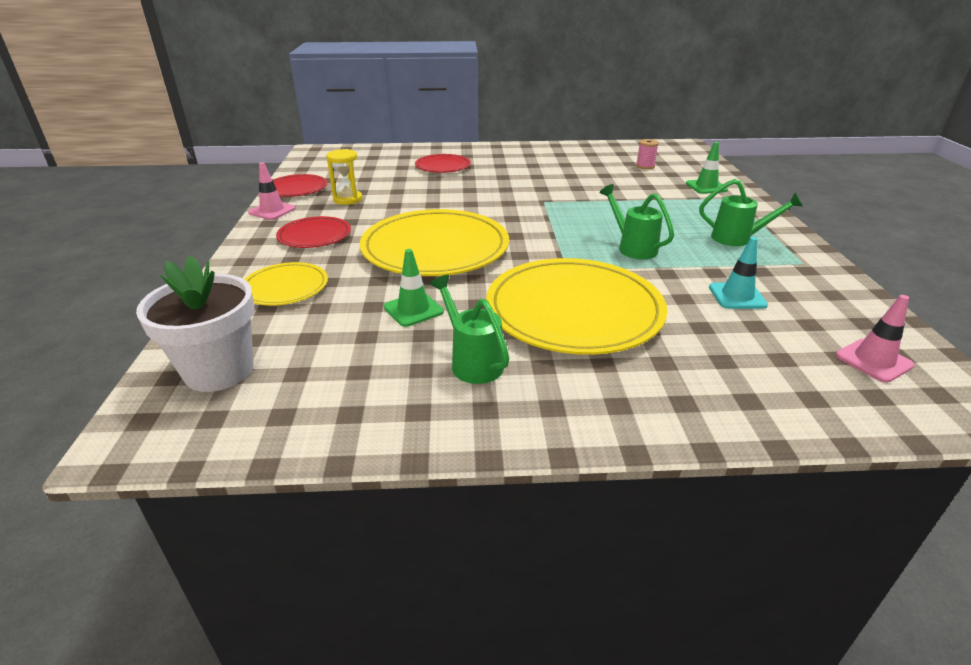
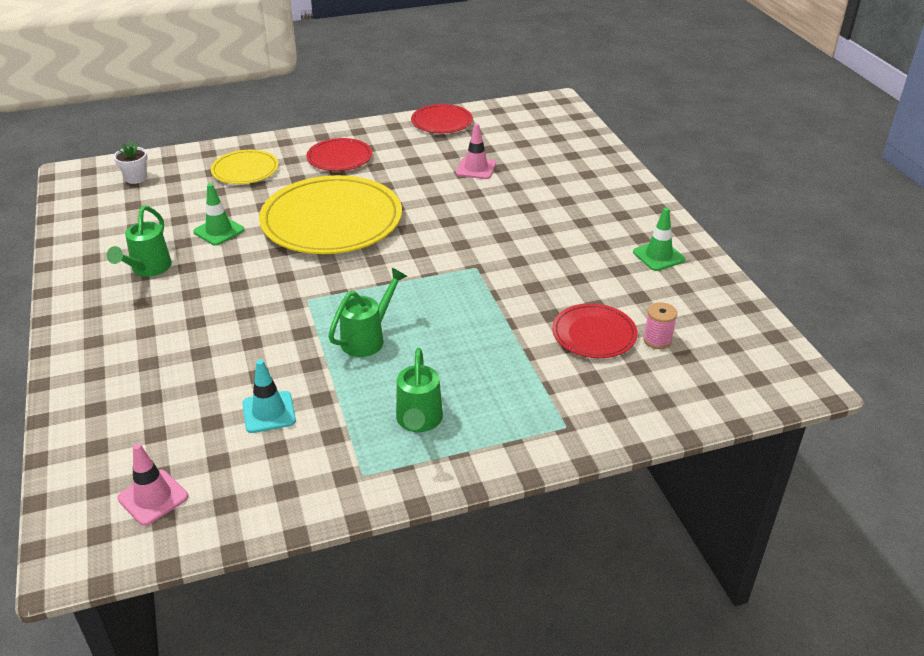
camera: 75 degrees right, 5 degrees up
white flower pot [136,255,255,392] -> white flower pot [114,141,148,184], size x0.50
pink traffic cone [248,162,296,220] -> pink traffic cone moved to [456,124,496,179]
yellow hourglass [326,149,362,205] -> none
red plate [415,154,471,173] -> red plate moved to [552,303,637,358]
green watering can [430,275,510,384] -> green watering can turned 150 degrees clockwise [107,206,172,277]
yellow plate [486,258,667,355] -> none
green traffic cone [686,142,728,194] -> green traffic cone moved to [633,207,685,271]

